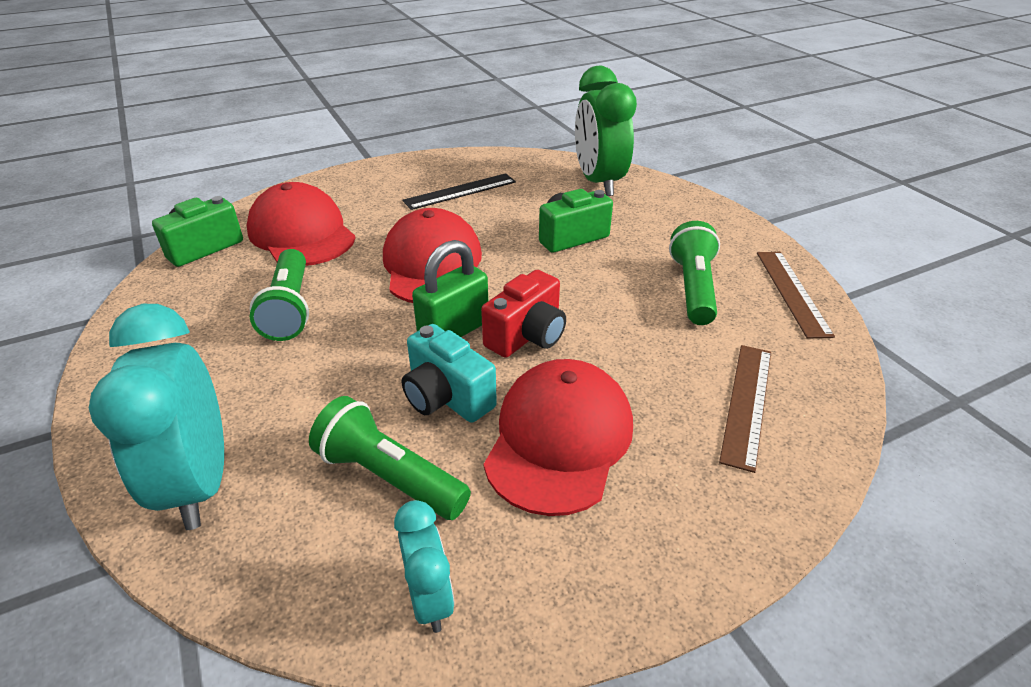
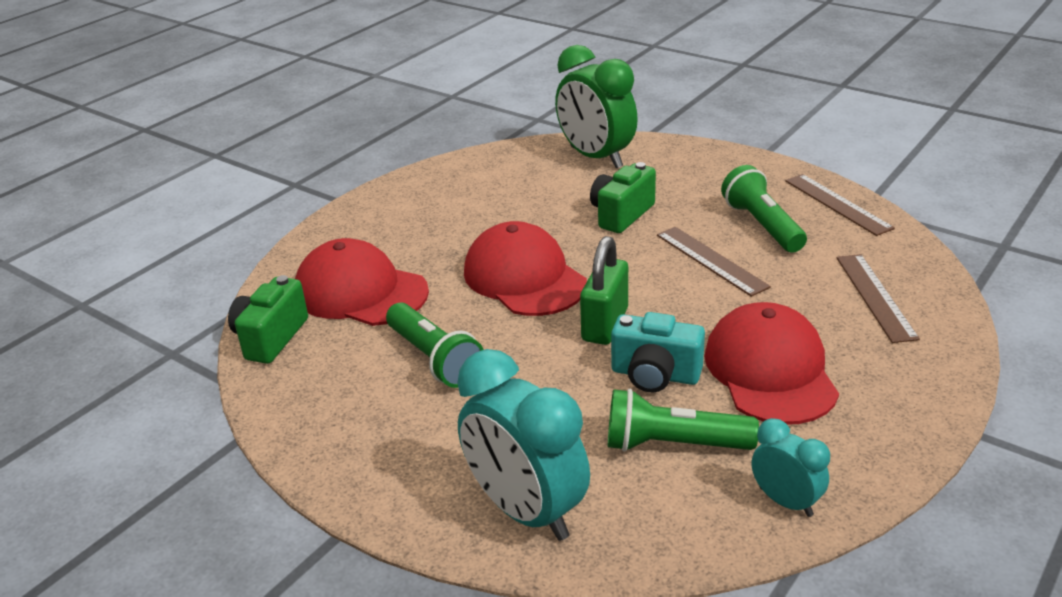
camera: 25 degrees left, 5 degrees down
black ruler [403,173,516,210] -> none
red camera [481,270,566,358] -> none
none -> brown ruler [657,227,771,297]

